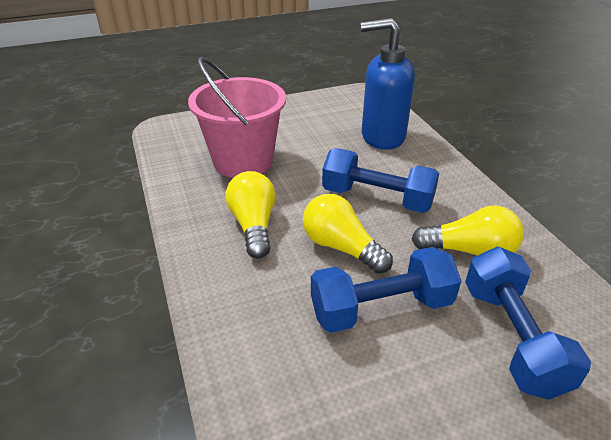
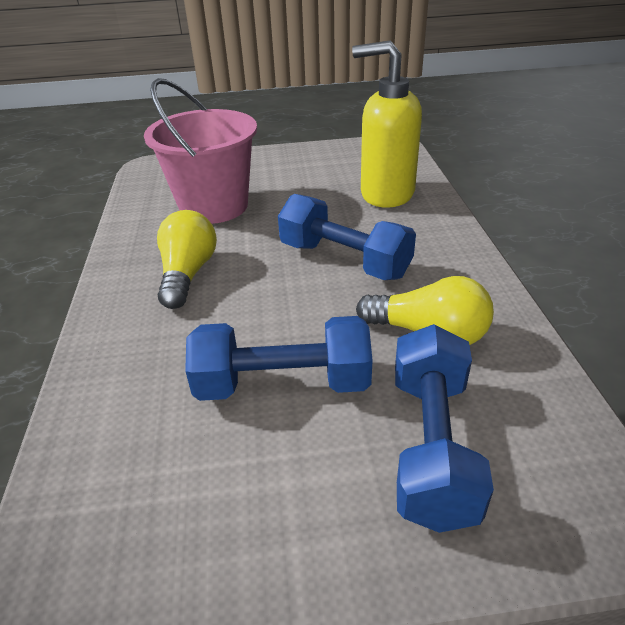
camera: 15 degrees right, 0 degrees up
yellow light bulb [303,194,393,274] -> none
blue soap dispenser [360,18,415,150] -> yellow soap dispenser [352,40,422,208]

